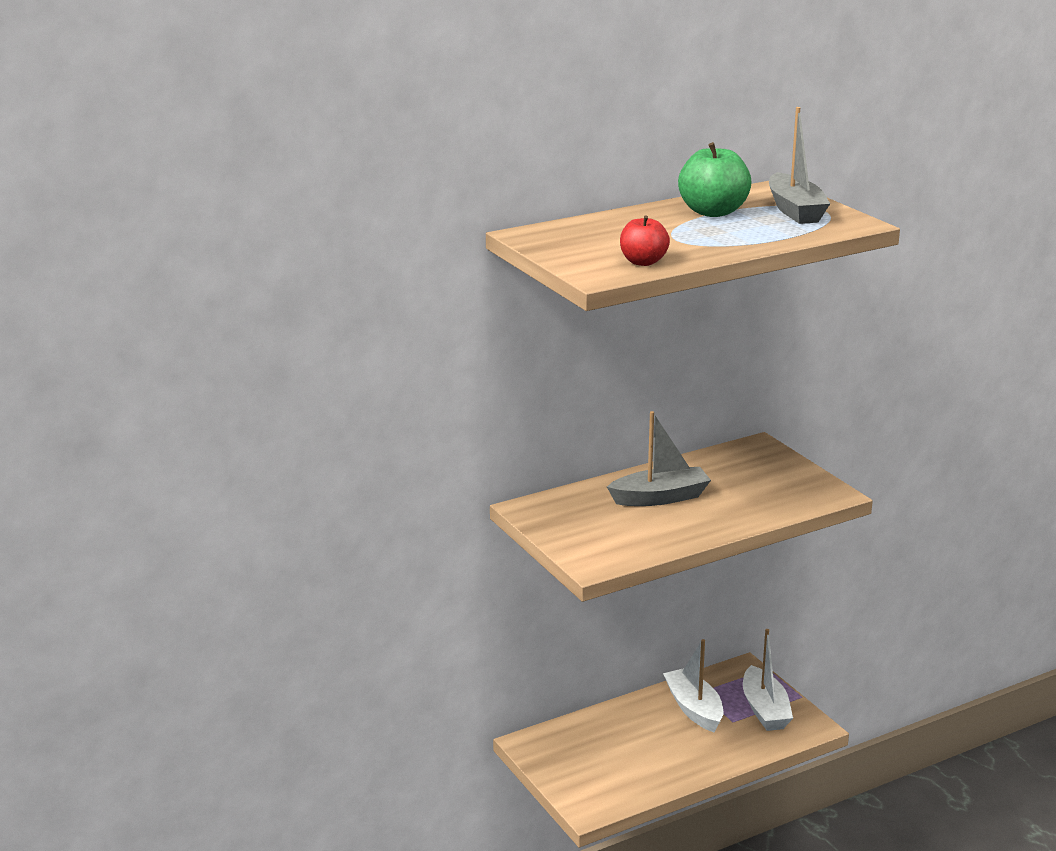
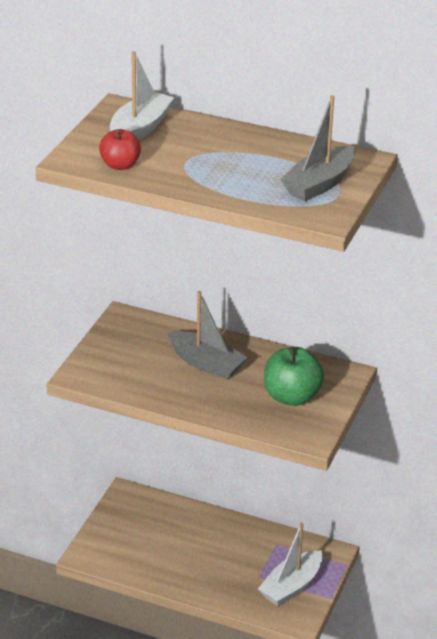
camera: 50 degrees right, 10 degrees up
white boat [663,639,723,733] -> white boat moved to [110,51,175,140]
green apple [678,142,752,217] -> green apple moved to [264,347,324,406]

